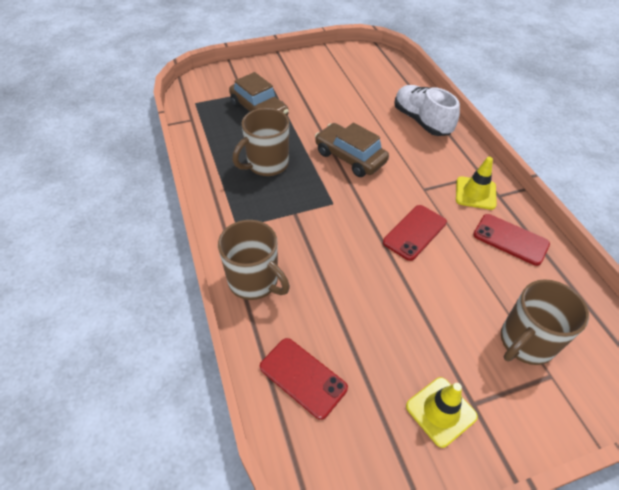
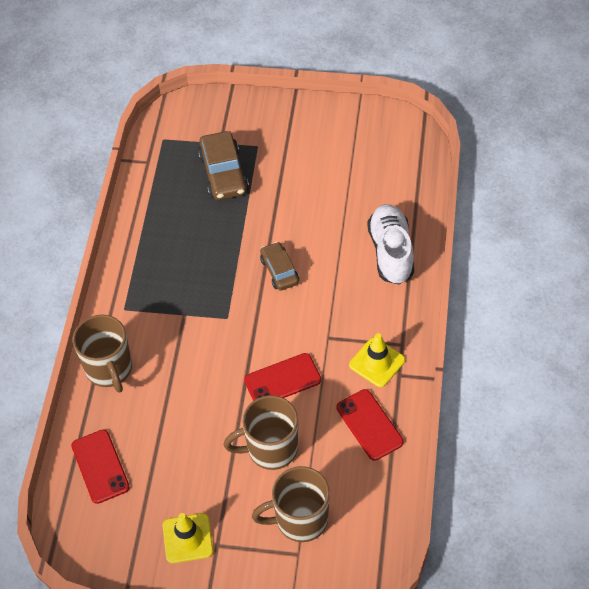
camera: 30 degrees right, 5 degrees up
brown mug [232,108,289,176] -> brown mug moved to [223,395,298,470]
brown car [315,123,389,177] -> brown car [260,242,299,291], size x0.64

